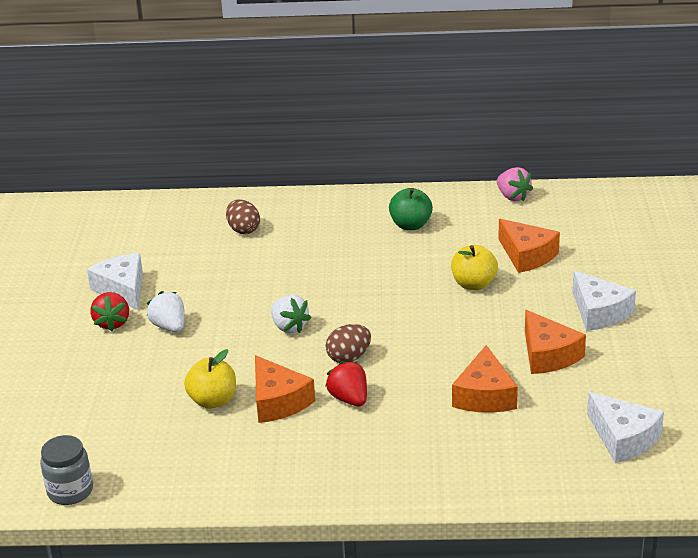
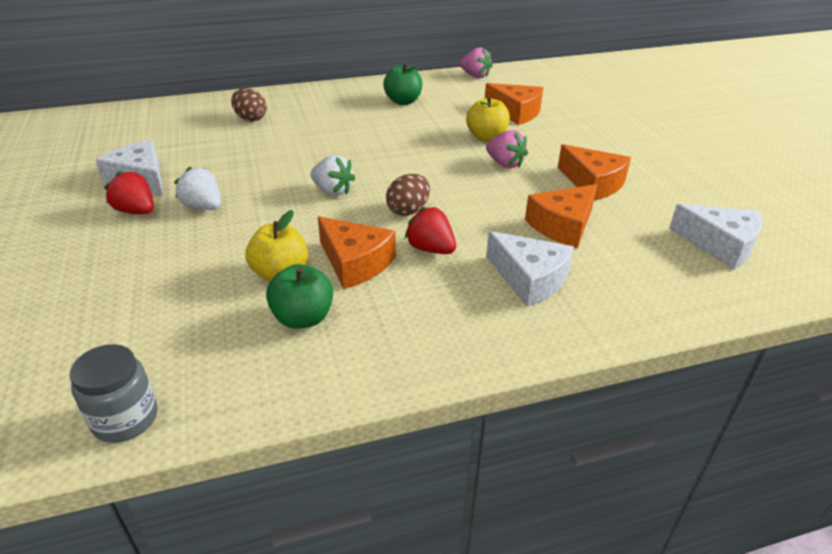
camera: 20 degrees left, 5 degrees up
red strawberry [90,292,129,331] -> red strawberry turned 150 degrees clockwise [104,171,154,214]
orange cheese [452,345,518,413] -> orange cheese turned 60 degrees clockwise [525,184,597,248]
white cheese [572,270,636,331] -> white cheese moved to [486,231,574,307]
none -> green apple [266,264,333,329]
none -> pink strawberry [486,130,528,168]

